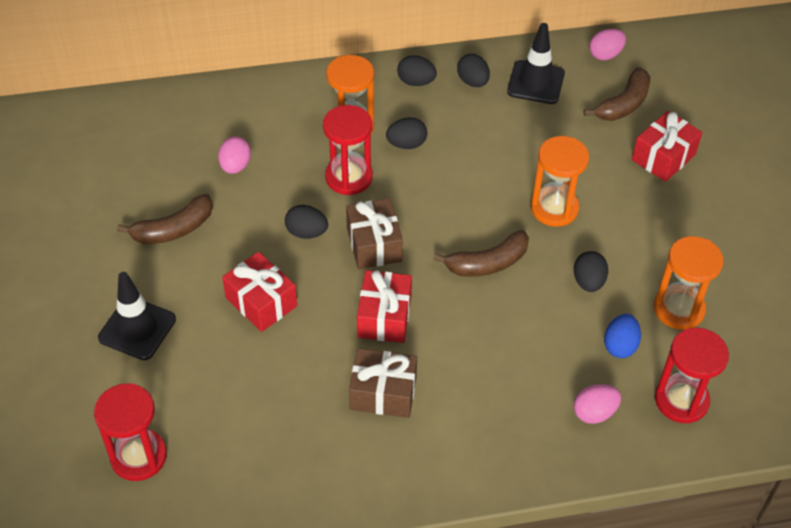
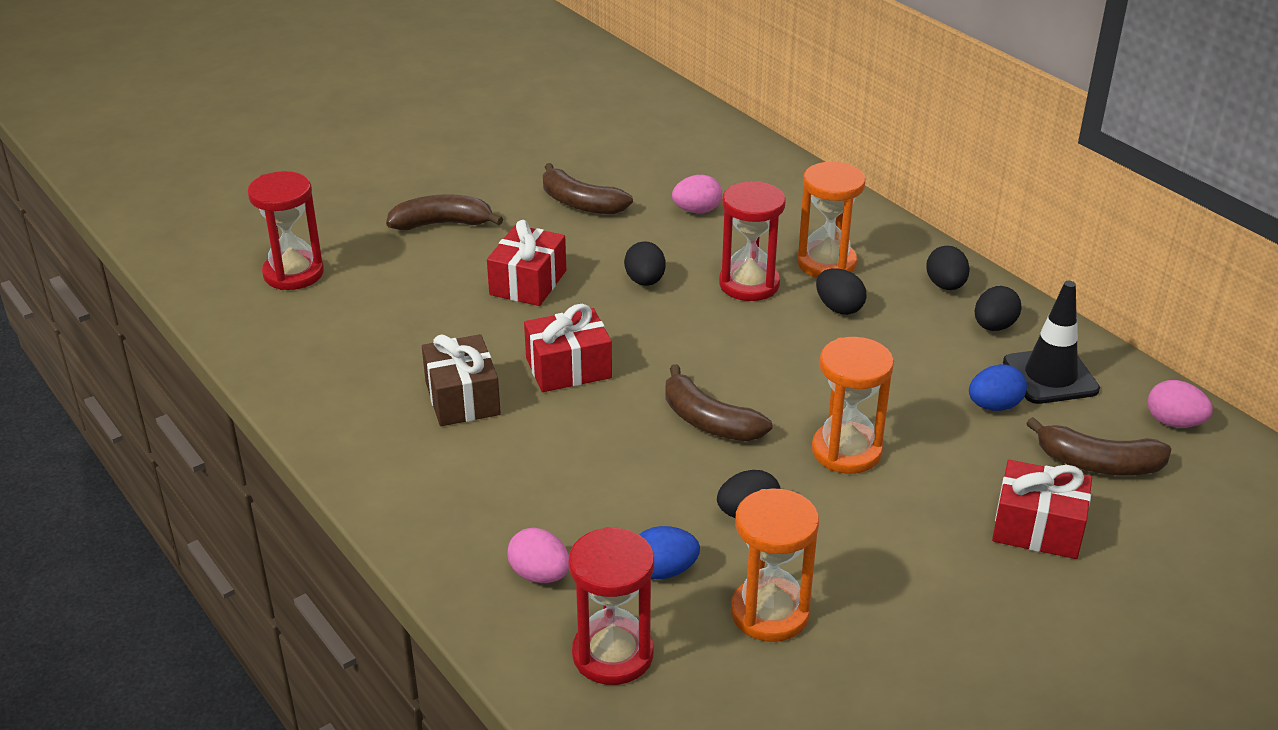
camera: 65 degrees right, 15 degrees down
black traffic cone [98,272,176,360] -> brown banana [386,194,503,230]
brown gift [346,198,403,269] -> none
none -> blue egg [969,364,1027,411]

